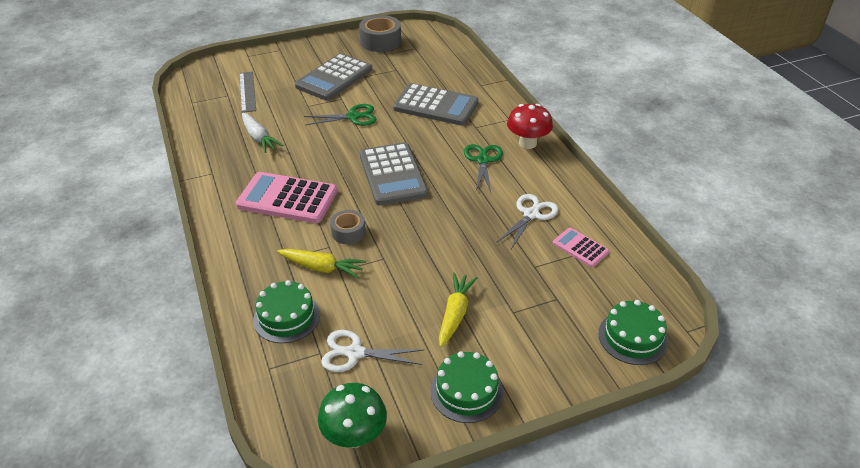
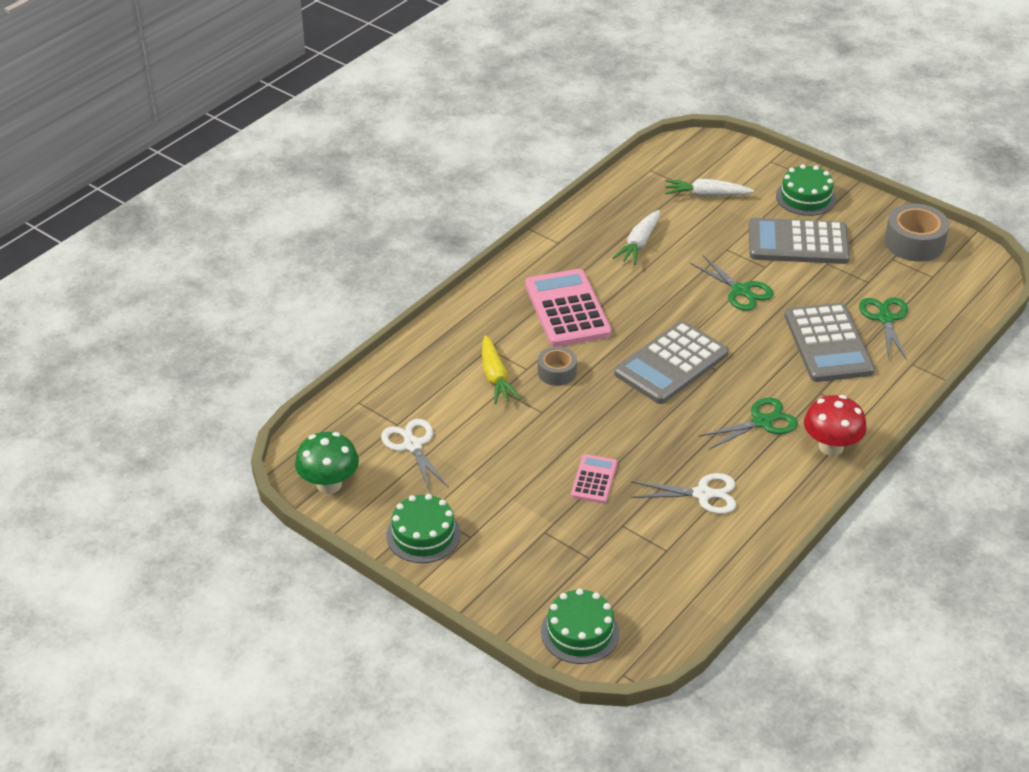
camera: 60 degrees right, 0 degrees up
grey ruler [239,71,256,113] -> white carrot [665,179,754,197]
green cake [253,280,320,343] -> green cake moved to [776,164,836,216]
yellow carrot [439,272,478,347] -> none
pink calculator [553,228,609,267] -> pink calculator moved to [571,454,617,503]
none -> green scissors [859,298,908,360]

